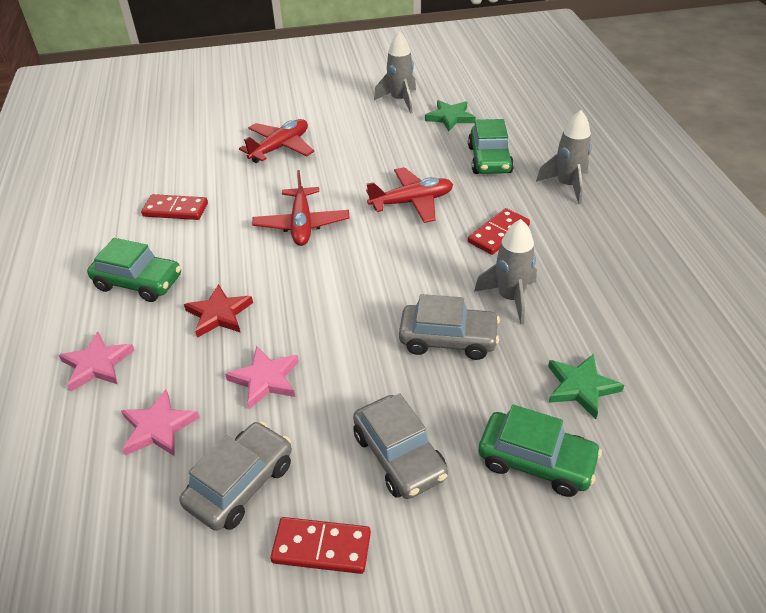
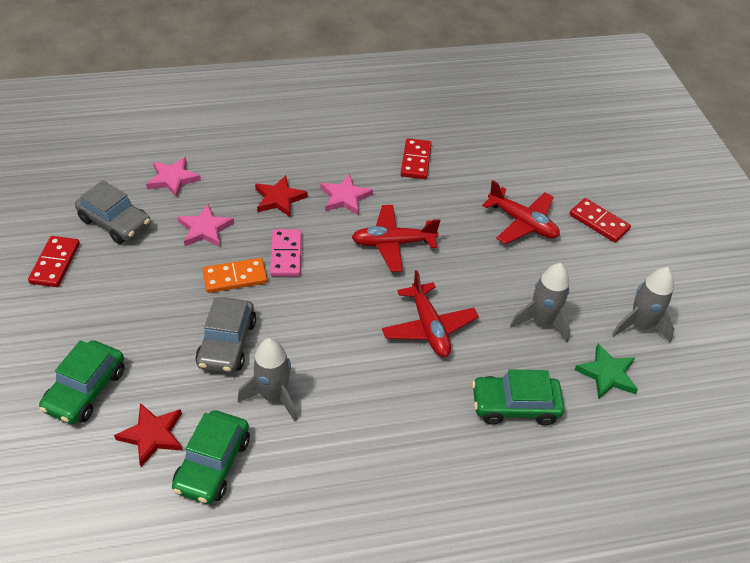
camera: 85 degrees right, 5 degrees up
pink star [59,332,135,391] -> pink star moved to [320,174,373,216]
green car [87,238,181,302] -> green car moved to [172,410,250,504]
grey car [353,393,448,499] -> none
red domino [468,208,530,255] -> red domino moved to [569,198,631,243]
grey rocket [536,110,592,204] -> grey rocket moved to [510,263,570,343]
green star [548,354,624,419] -> red star [114,403,183,467]
none -> orange domino [202,258,267,293]
none -> pink domino [270,229,301,276]

